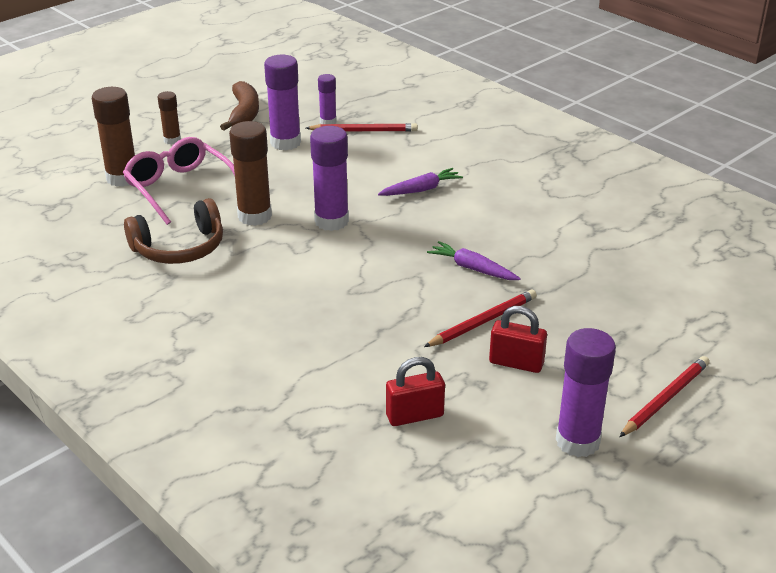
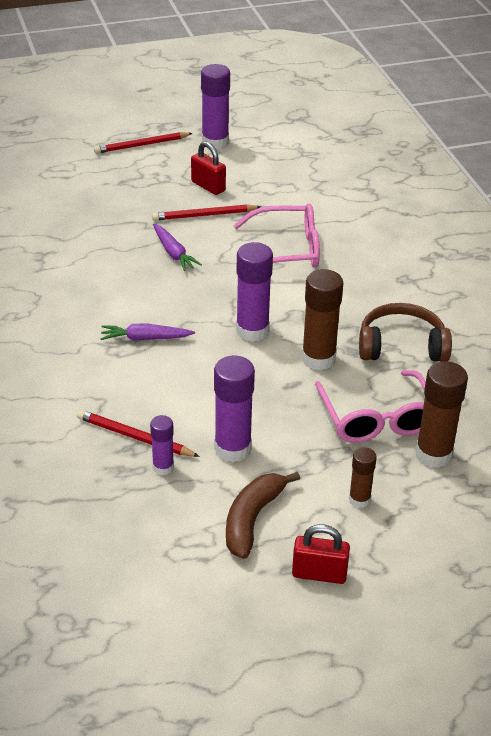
camera: 155 degrees left, 5 degrees up
red padlock [386,357,445,426] -> red padlock moved to [292,524,350,584]
none -> pink glasses [233,204,320,268]

